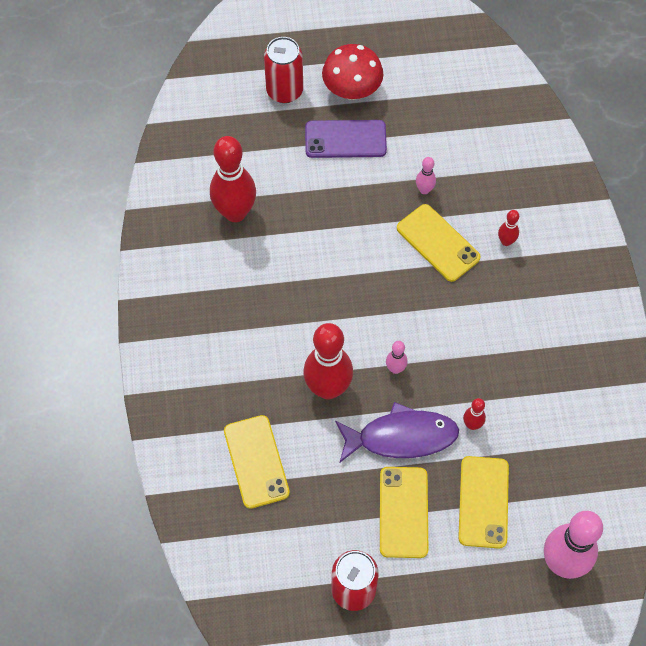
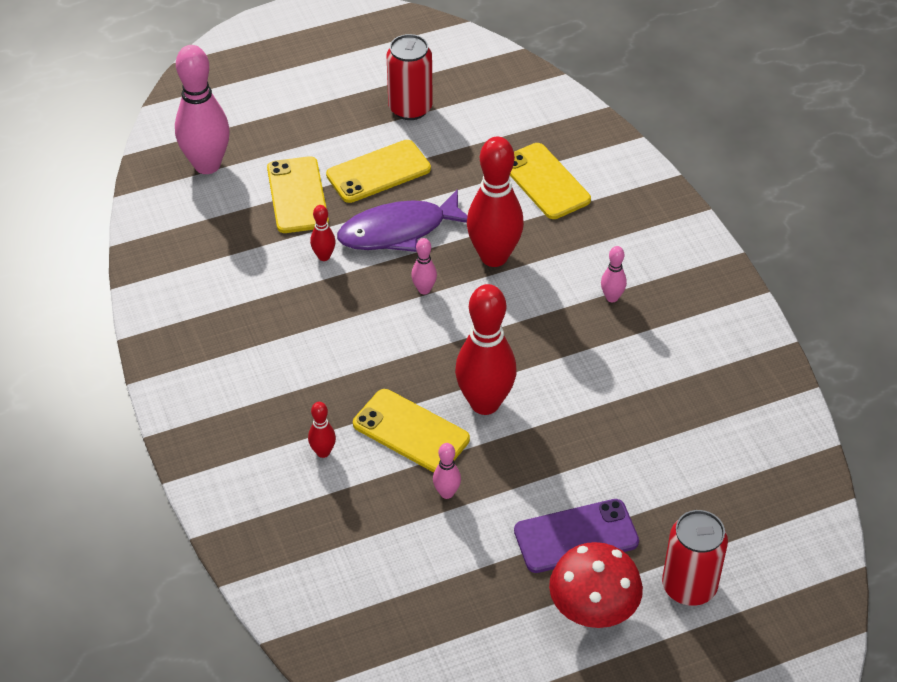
camera: 165 degrees right, 15 degrees down
red bowling pin [210,136,256,222] -> red bowling pin moved to [455,284,517,415]
yellow phone [380,467,428,558] -> yellow phone turned 75 degrees clockwise [326,140,431,203]
none -> pink bowling pin [601,246,627,302]

